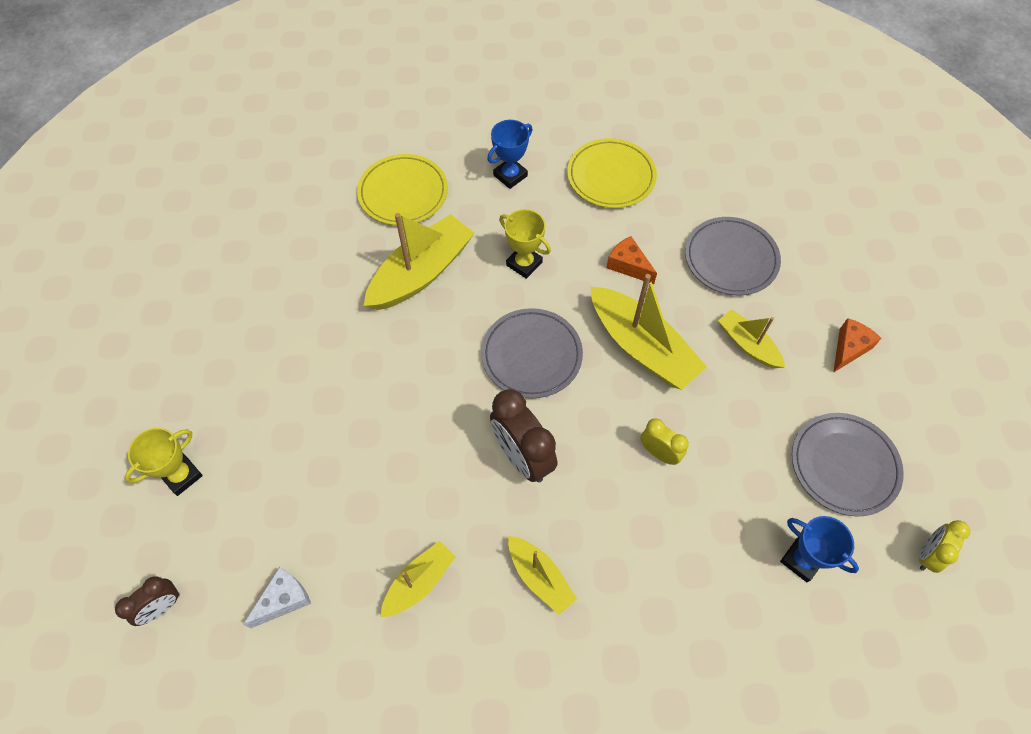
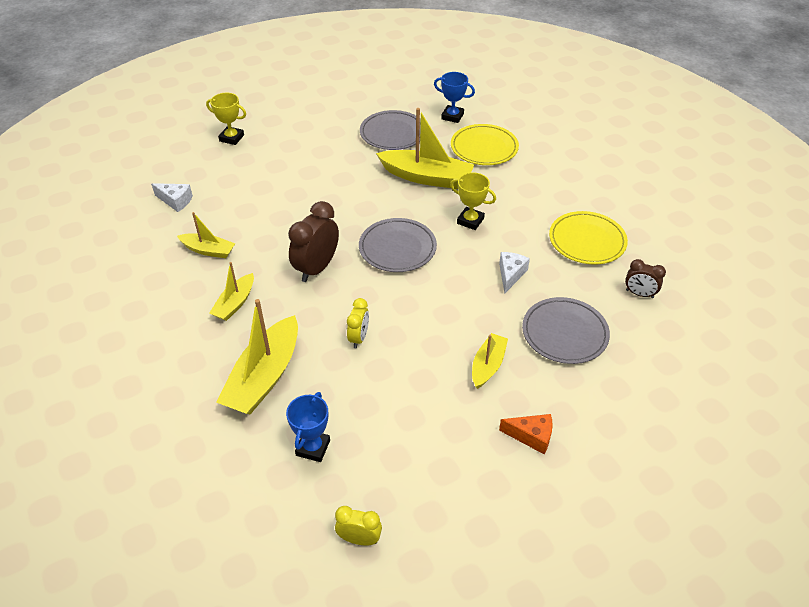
camera: 65 degrees right, 15 degrees down
brown clock [115,576,179,626] -> brown clock moved to [625,259,666,298]
blue trophy [487,120,533,189] -> blue trophy moved to [434,72,475,123]
yellow trophy [499,209,551,279] -> yellow trophy turned 75 degrees counterclockwise [450,172,496,230]
yellow boat [591,274,707,390] -> yellow boat moved to [216,299,298,415]
orange cheese [607,236,657,284] -> white cheese [499,252,530,293]
grey plate [792,413,904,517] -> grey plate moved to [360,110,421,150]

